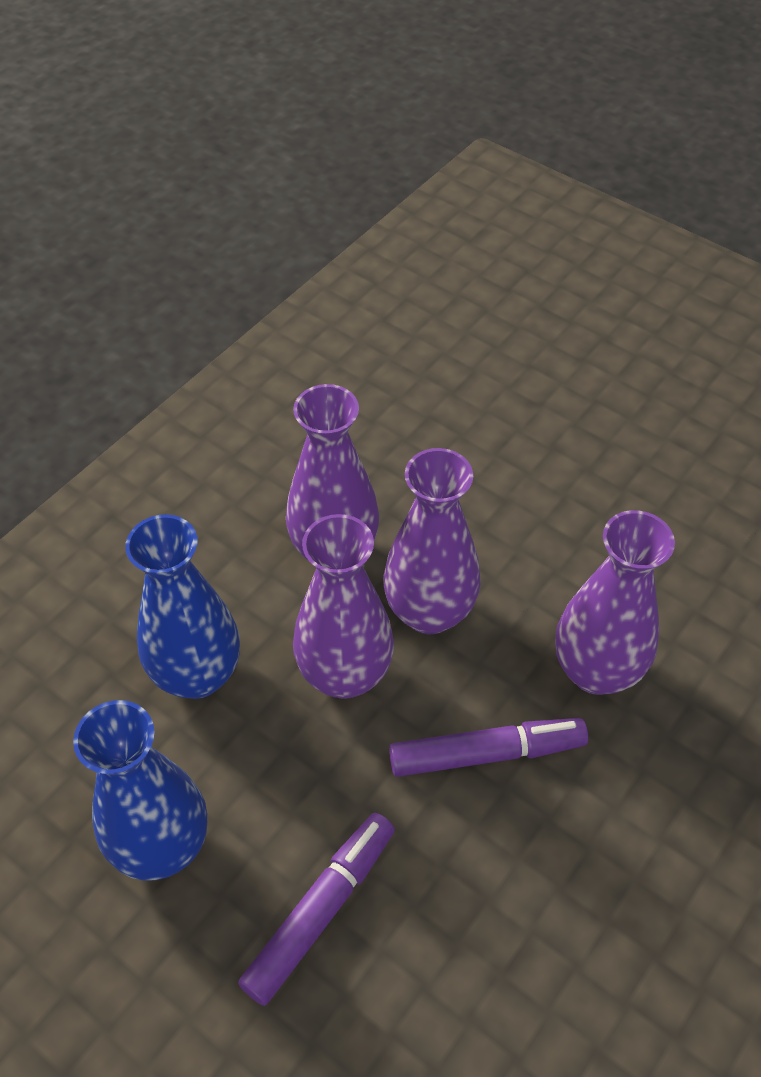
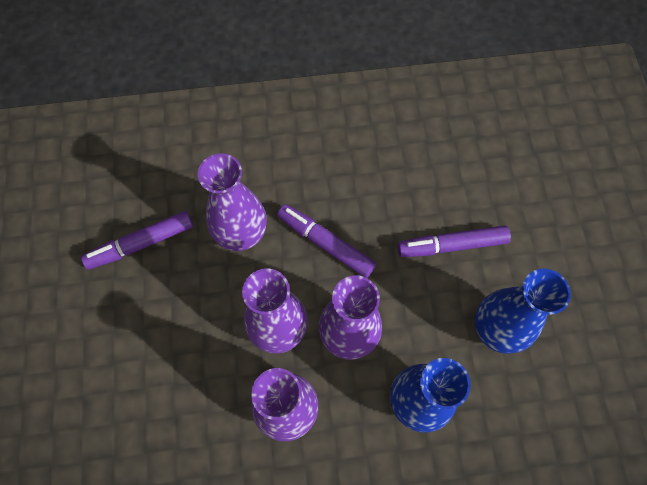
camera: 135 degrees left, 15 degrees up
none -> purple marker [81,211,193,270]

